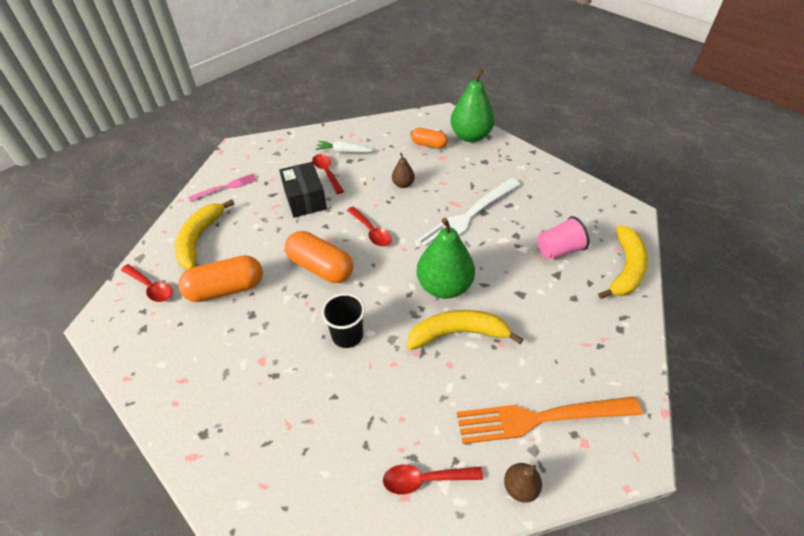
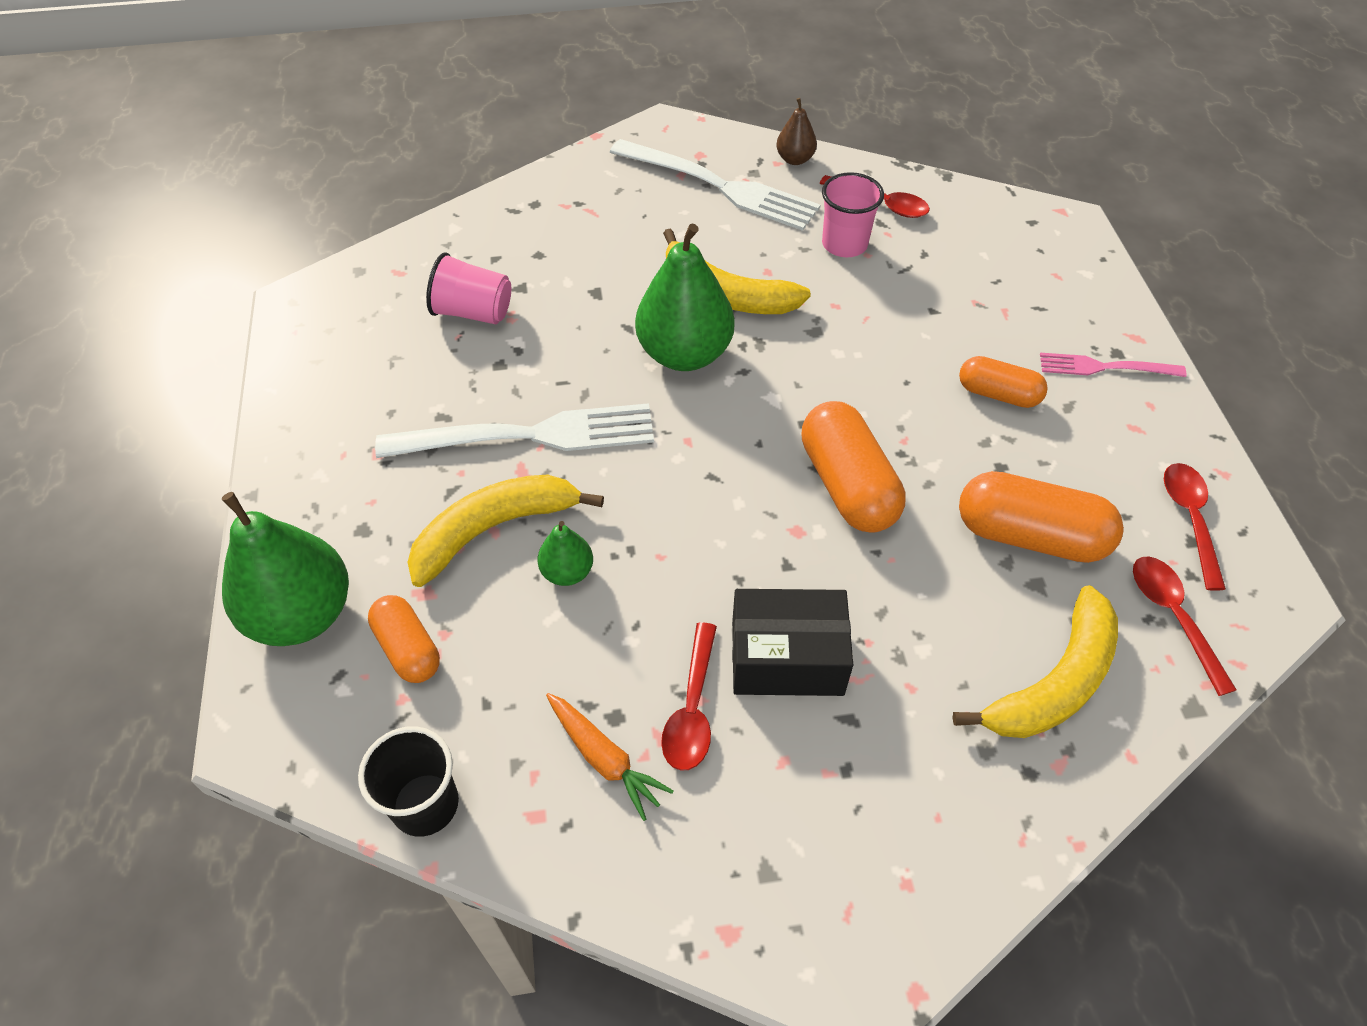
camera: 145 degrees left, 5 degrees up
pink fork [188,173,257,202] -> pink fork moved to [1040,353,1186,377]
black box [279,162,327,218] -> black box turned 75 degrees clockwise [732,589,853,696]
white carrot [315,141,373,153] -> orange carrot [546,693,674,821]
black cup [321,293,365,348] -> black cup moved to [358,726,459,837]
red spoon [347,207,392,246] -> red spoon moved to [1164,463,1226,591]
brown pear [392,153,415,188] -> green pear [538,521,593,586]
orange fork [457,397,642,444] -> white fork [610,139,821,231]
yellow banana [598,225,648,299] -> yellow banana moved to [407,475,604,587]
none -> pink cup [822,172,884,257]
none -> orange capsule [959,356,1048,408]

